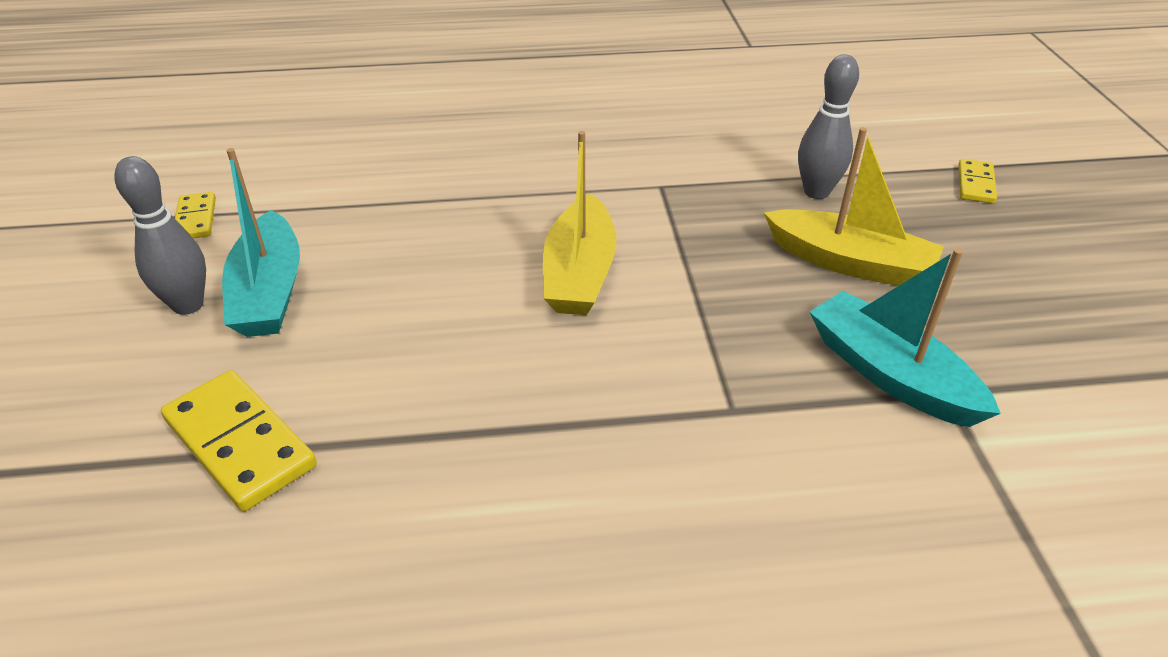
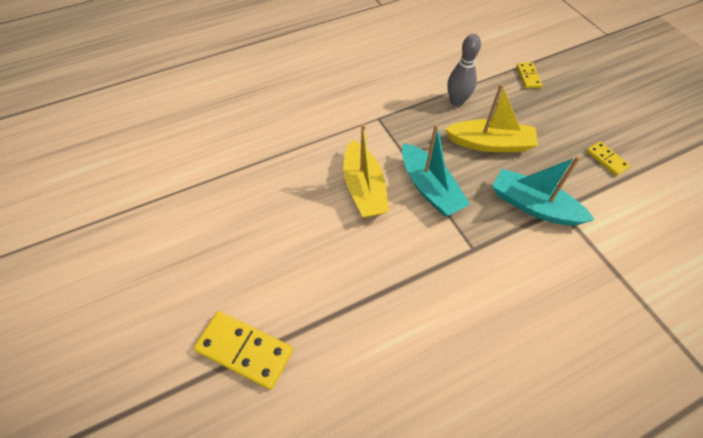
camera: 20 degrees left, 15 degrees up
grey bowling pin [114,156,206,315] -> none
yellow domino [175,192,216,238] -> yellow domino moved to [586,141,631,176]
turquoise boat [222,148,300,337] -> turquoise boat moved to [402,124,470,216]

